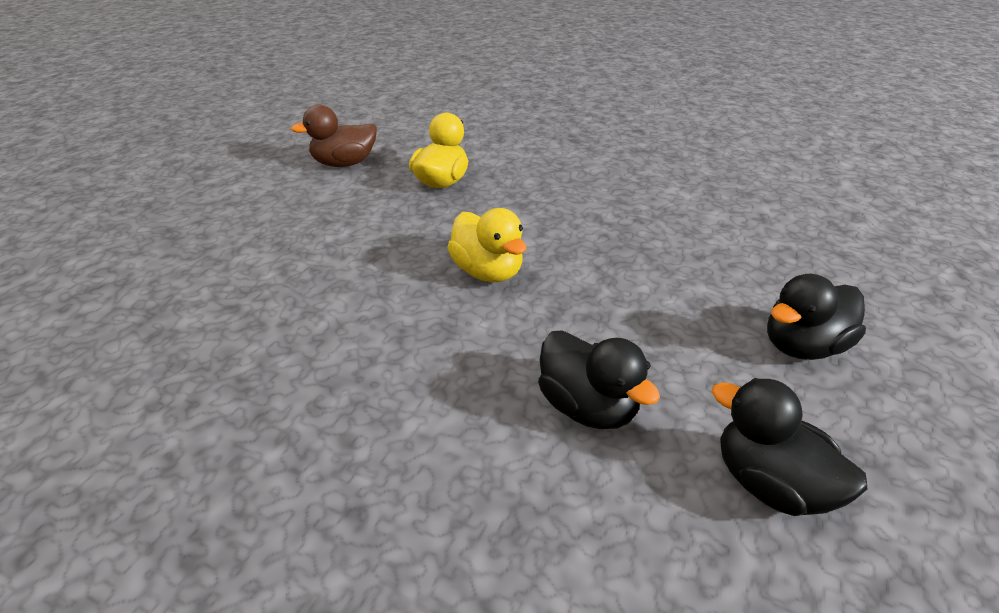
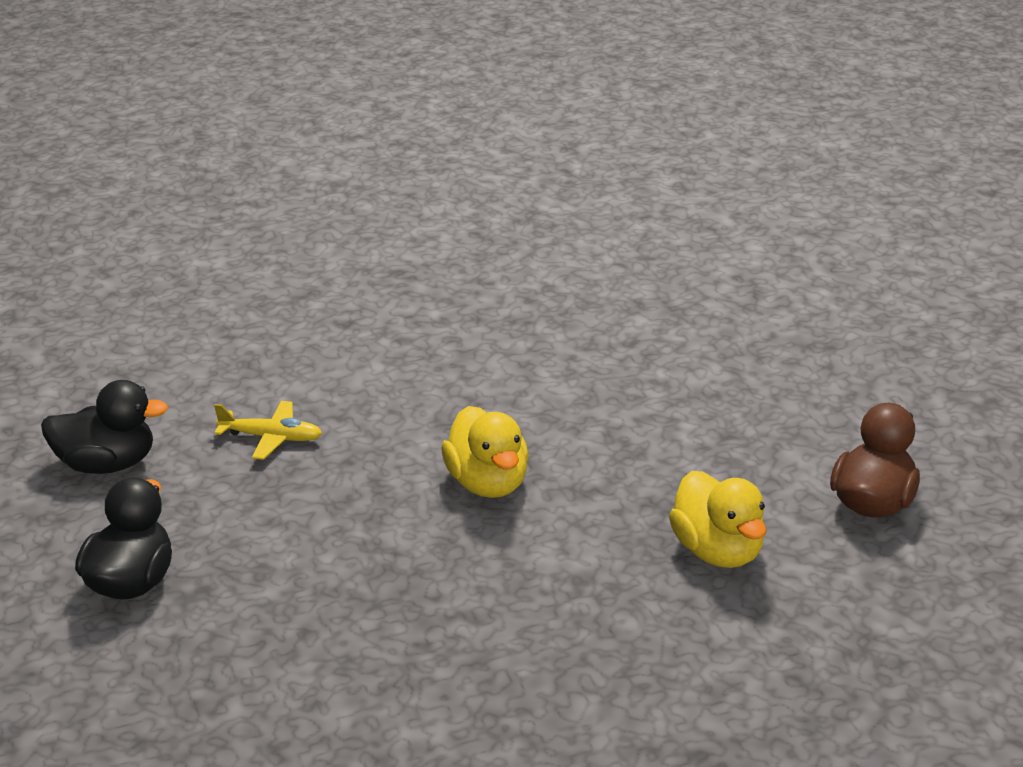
camera: 135 degrees right, 5 degrees down
yellow duck [447,208,526,282] -> yellow duck turned 120 degrees counterclockwise [441,406,529,498]
black duck [538,330,660,429] -> yellow plane [214,401,322,460]

